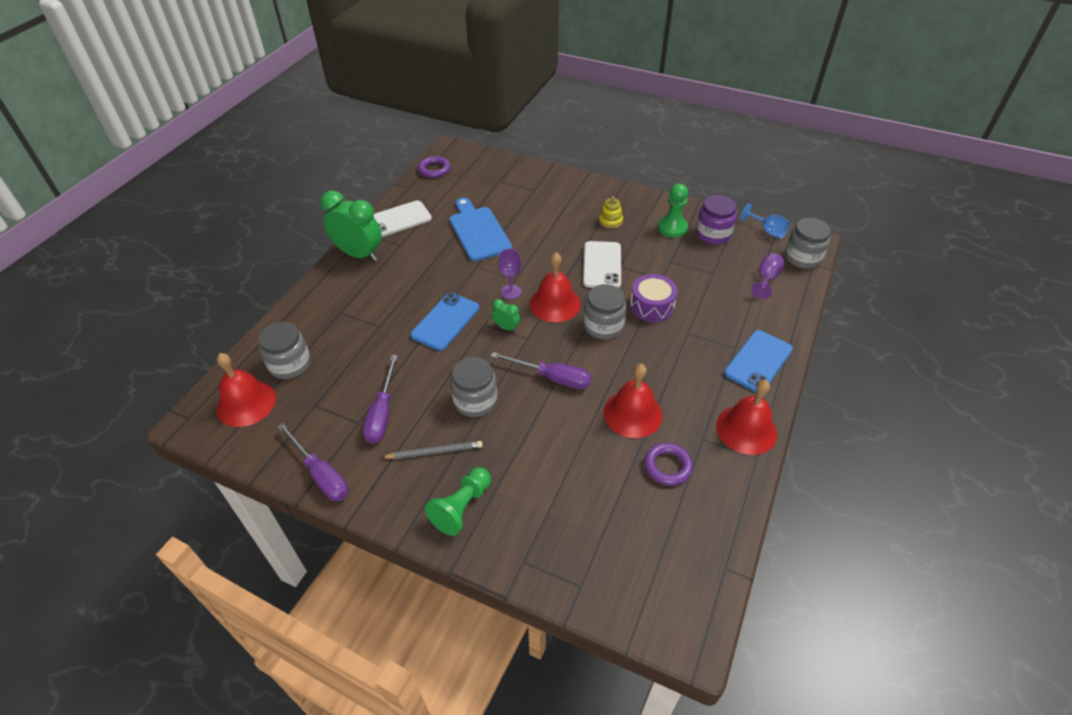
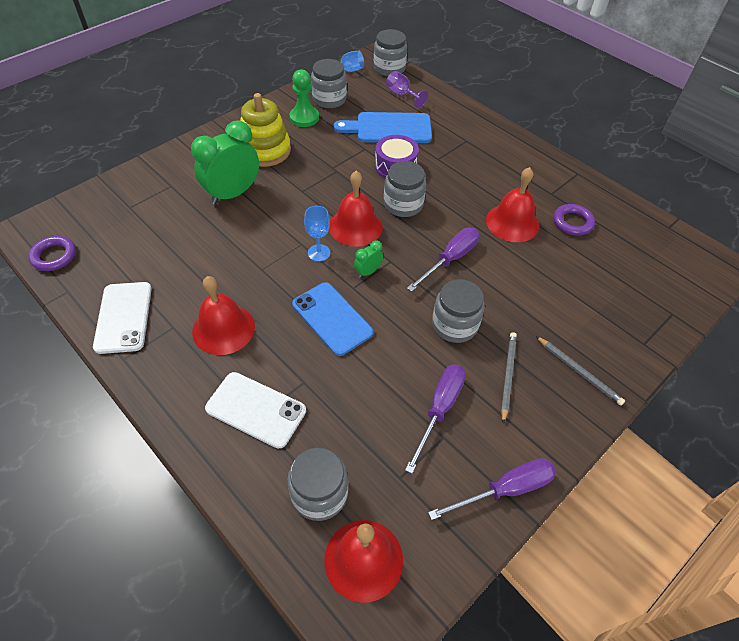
camera: 70 degrees left, 5 degrees up
green clock [320,191,382,261] -> green clock moved to [191,121,259,205]
purple screwdriver [363,355,398,444] -> purple screwdriver turned 90 degrees counterclockwise [405,364,466,474]
green pawn [425,467,491,536] -> grey pencil [536,336,625,406]
blue cutting board [450,198,512,261] -> blue cutting board moved to [334,112,432,143]
purple goblet [498,248,521,299] -> blue goblet [304,206,330,262]
white phone [583,241,621,288] -> white phone moved to [205,372,306,448]
yellow stacking toy [599,196,623,229] -> yellow stacking toy [240,93,291,167], size x2.00
purple jar [696,195,737,244] -> grey jar [311,59,347,108]
red bell [716,380,777,455] -> red bell moved to [192,276,255,355]
blue phone [724,330,793,392] -> none

